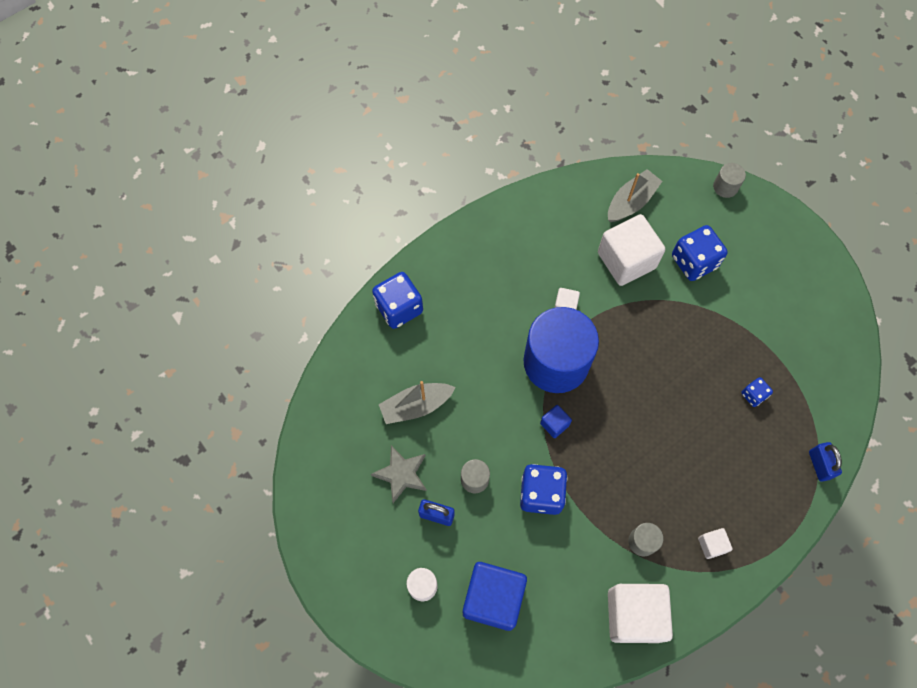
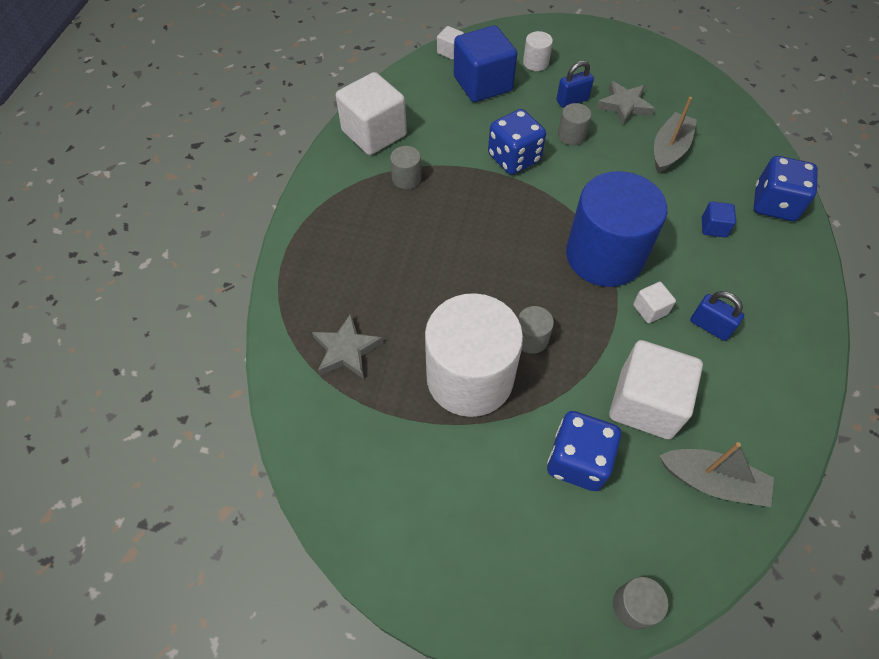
camera: 140 degrees right, 10 degrees down
blue cube [540,405,572,438] -> blue cube moved to [702,201,736,238]
grey boat [608,169,663,222] -> grey boat turned 75 degrees counterclockwise [659,442,774,507]
white cube [698,528,733,559] -> white cube moved to [437,26,464,60]
blue dice [741,377,773,407] -> none
blue padlock [809,442,842,482] -> blue padlock moved to [690,291,744,341]
none -> grey star [312,313,383,379]
none -> white cylinder [425,293,523,417]
none -> grey cylinder [518,306,554,354]

